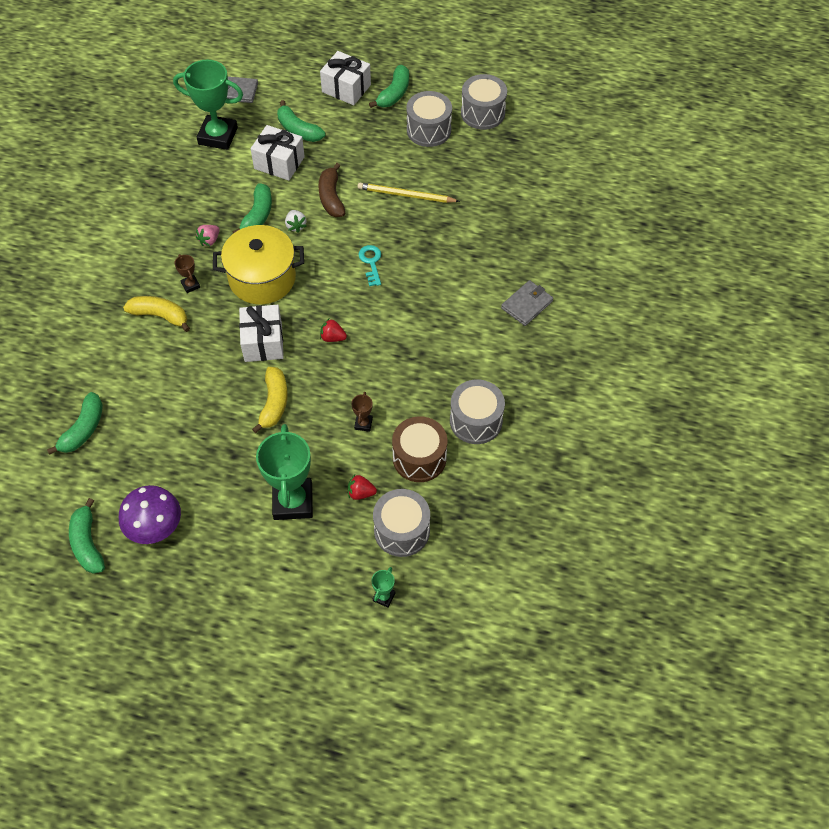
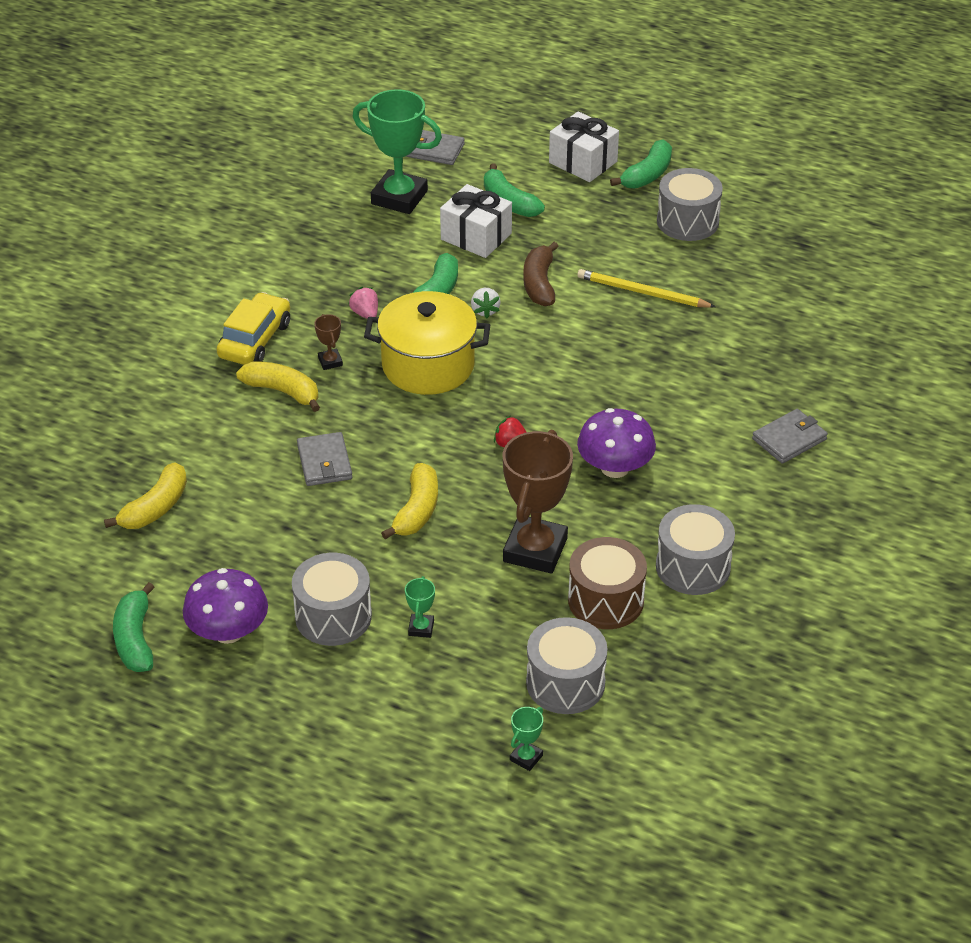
camera: 10 degrees right, 15 degrees down
green banana [47,392,103,455] -> yellow banana [104,462,187,529]
pink strawberry [196,225,220,246] -> pink strawberry turned 105 degrees clockwise [348,287,378,319]
white gift [239,305,284,362] -> none
green trophy [256,424,313,520] -> green trophy [405,576,435,638], size x0.43
red strawberry [348,474,377,500] -> none
brown trophy [351,392,373,432] -> brown trophy [503,430,573,574], size x2.35
turquoise key [359,245,381,286] -> none
grey drum [461,74,507,130] -> grey drum moved to [292,553,372,646]
none -> yellow car [217,292,290,365]
none -> grey wallet [297,432,352,486]
none -> purple mushroom [577,408,656,478]

